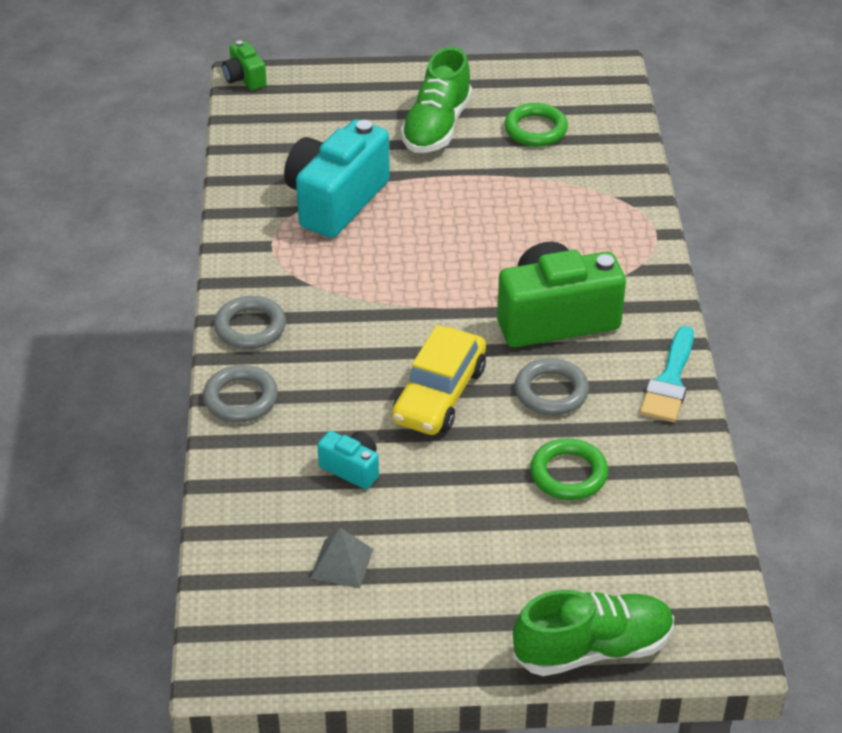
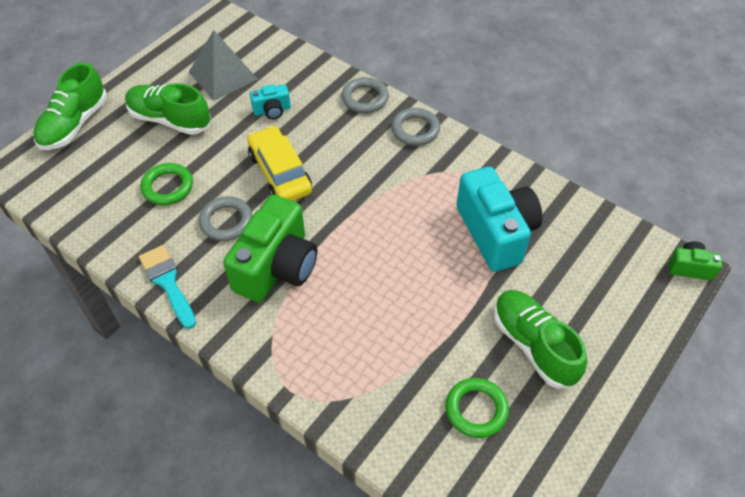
camera: 130 degrees right, 10 degrees up
grey pyramid [310,527,373,588] -> grey pyramid [189,30,258,101], size x1.76
none -> green shoe [125,83,211,135]

